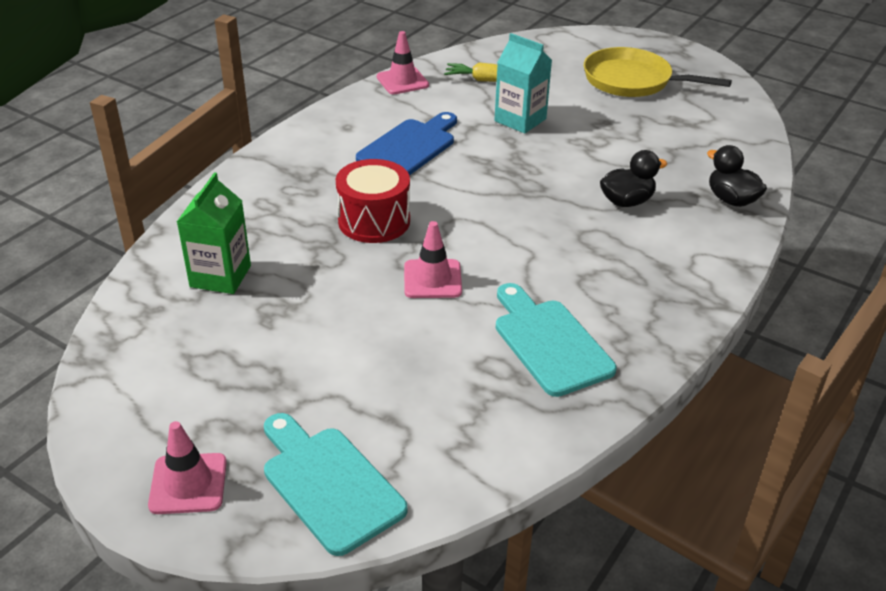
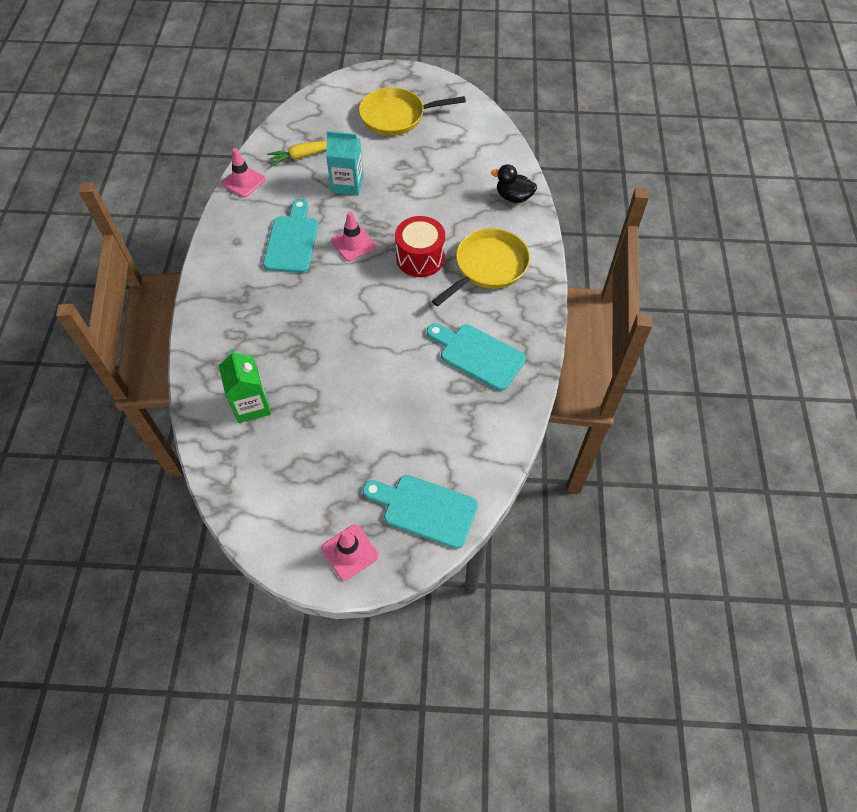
camera: 30 degrees left, 20 degrees up
red drum [336,159,410,243] -> red drum moved to [395,216,445,277]
blue cutting board [356,112,457,175] -> turquoise cutting board [263,199,318,273]
pink traffic cone [404,221,462,298] -> pink traffic cone moved to [331,212,376,261]
black duck [600,150,667,207] -> none
none -> yellow pan [432,228,530,307]

